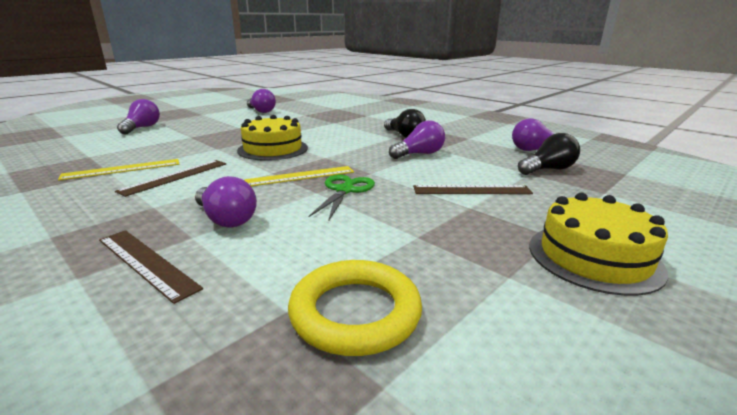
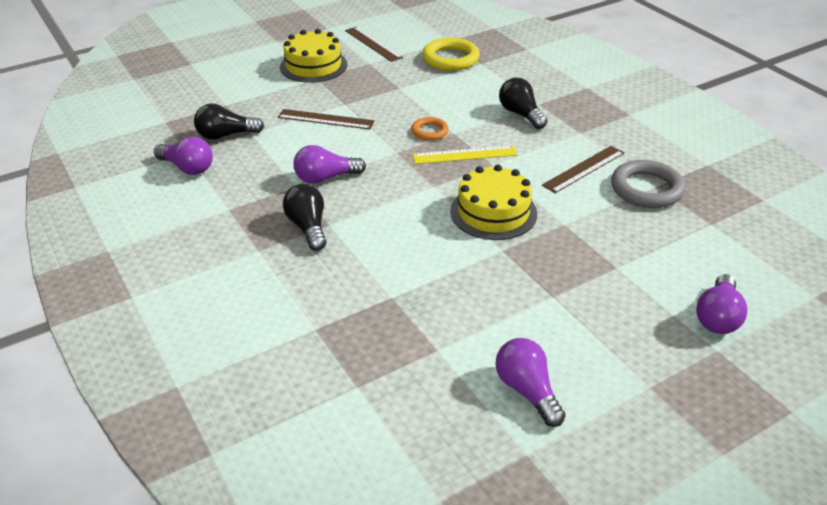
camera: 165 degrees left, 15 degrees up
yellow ruler [58,159,179,181] -> grey ring [611,160,686,208]
brown ruler [99,230,203,304] -> brown ruler moved to [345,27,403,62]
purple light bulb [195,176,257,227] -> black light bulb [499,78,547,129]
green scissors [309,175,375,222] -> orange ring [411,117,449,140]

